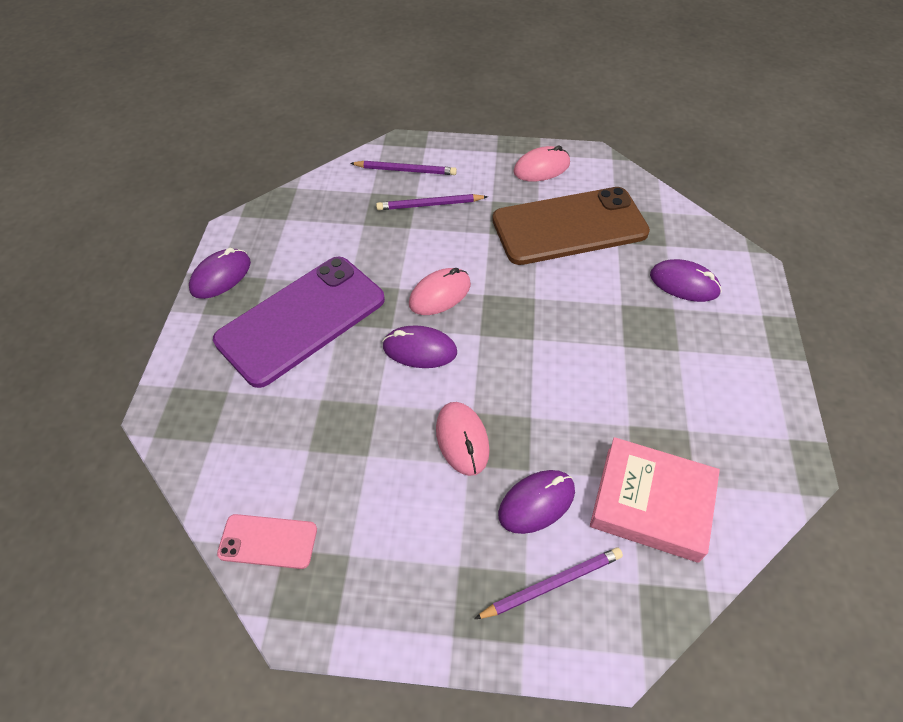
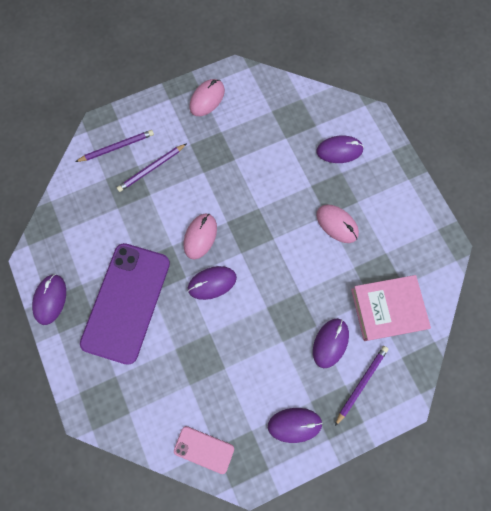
camera: 30 degrees left, 20 degrees up
pink phone [217,514,317,569] -> pink phone turned 45 degrees clockwise [174,426,234,474]
pink mouse [436,402,490,476] -> pink mouse moved to [316,205,359,243]
brown phone [492,187,650,265] -> none
none -> purple mouse [268,408,323,443]

